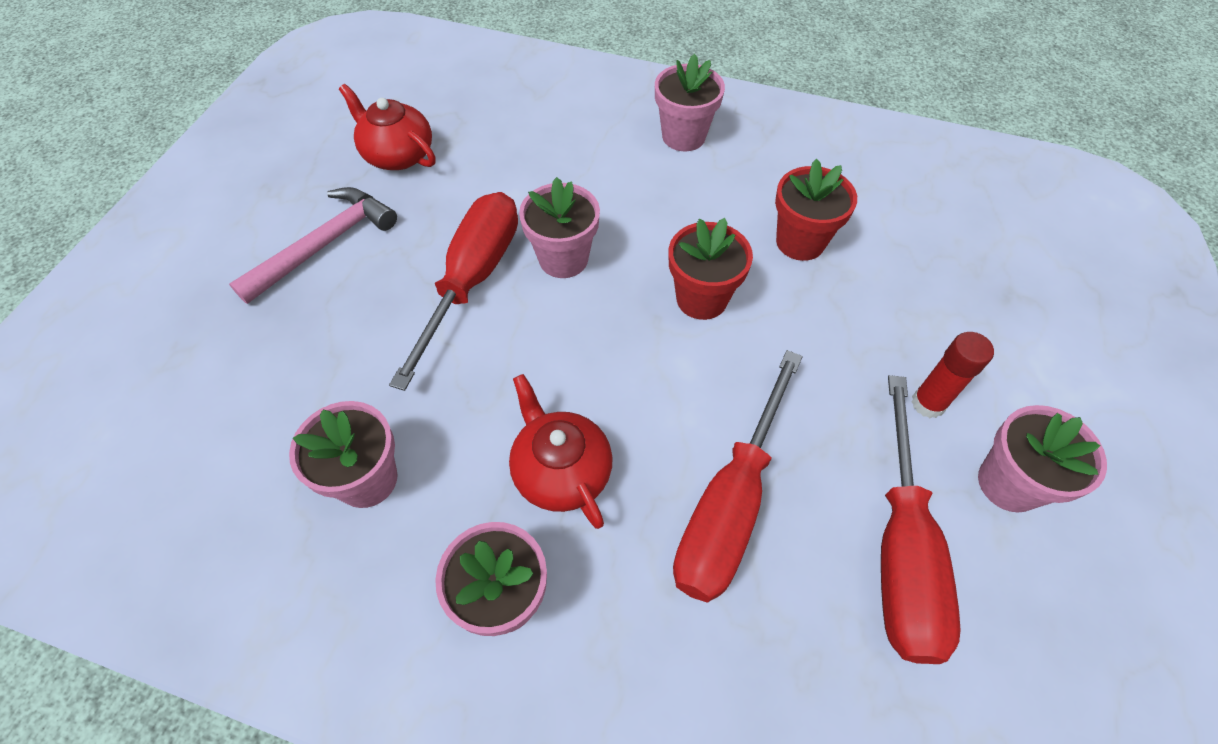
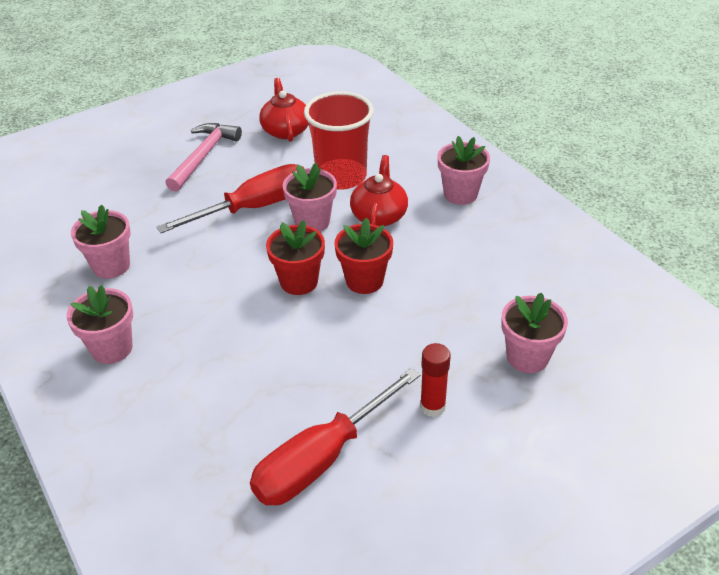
camera: 40 degrees right, 15 degrees down
pink hammer [229,187,397,304] -> pink hammer turned 60 degrees counterclockwise [165,123,242,192]
red teapot [509,374,613,529] -> red teapot moved to [350,155,408,226]
red screwdriver [673,350,803,603] -> none
red flower pot [775,159,857,261] -> red flower pot moved to [266,220,325,295]
pink flower pot [978,405,1107,512] -> pink flower pot moved to [501,292,568,373]
none -> red cup [304,91,374,190]

